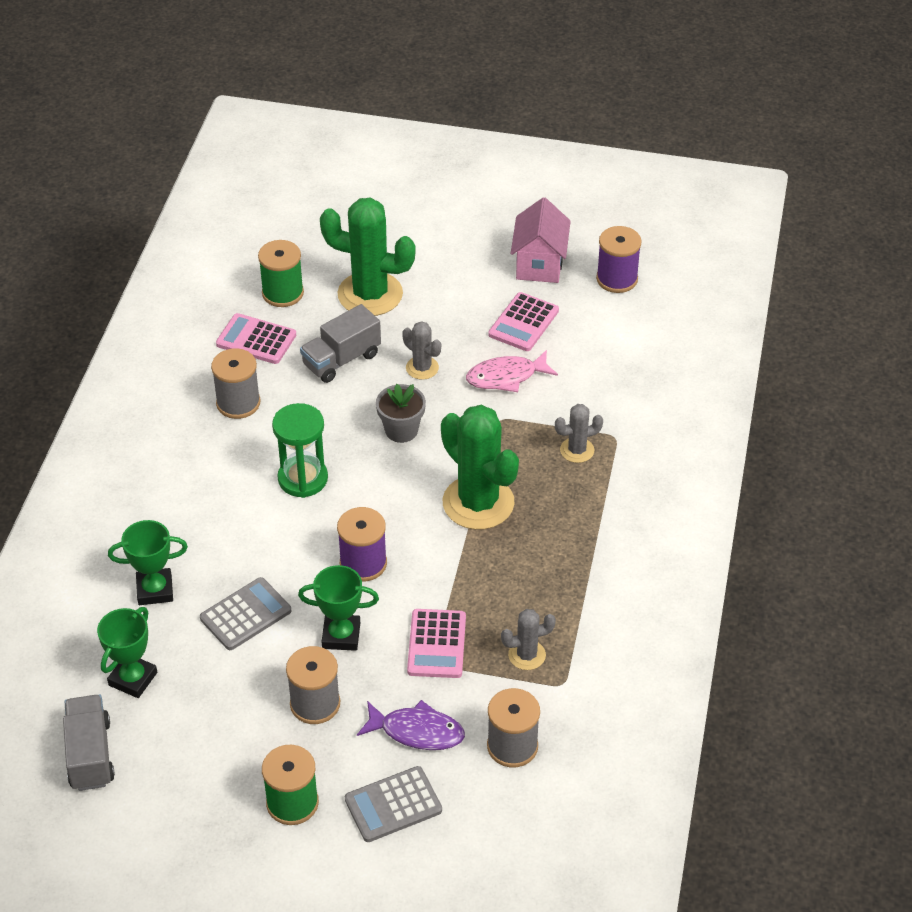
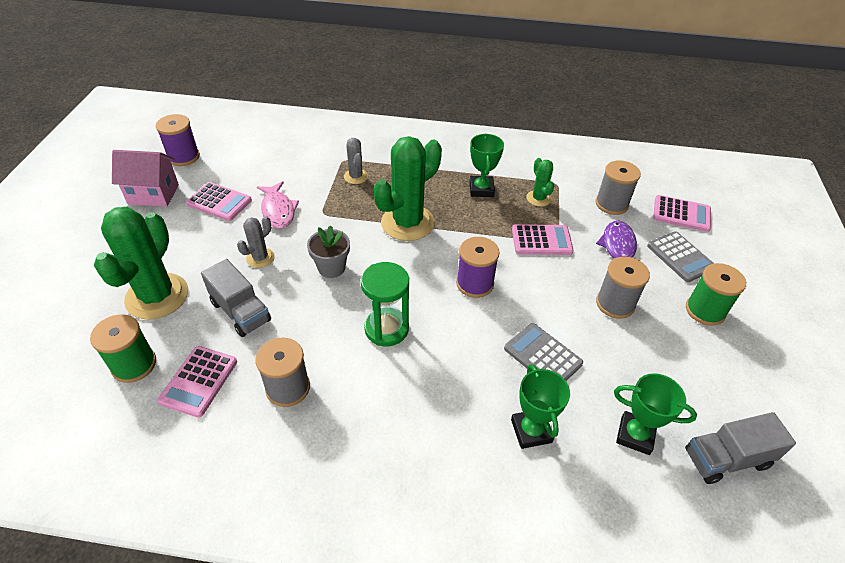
camera: 95 degrees left, 0 degrees up
green trophy [298,565,379,651] -> green trophy moved to [469,134,504,197]
grey cactus [501,609,556,670] -> green cactus [527,158,554,207]
none -> pink calculator [653,195,711,232]

